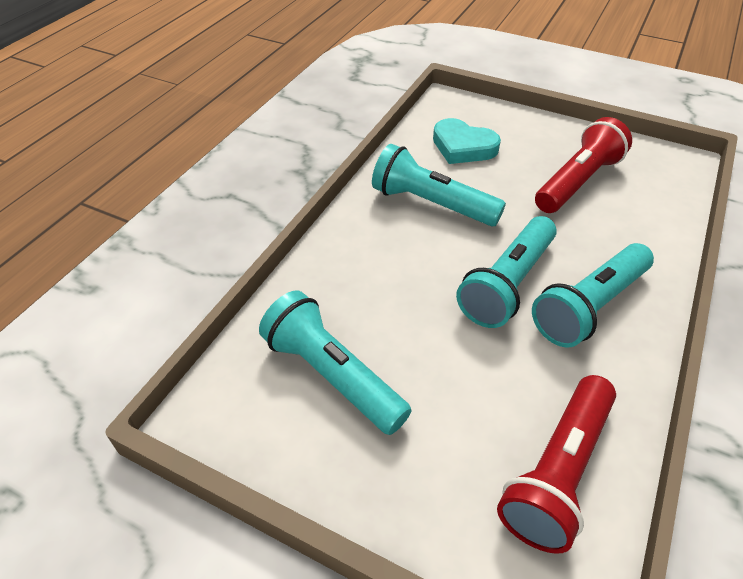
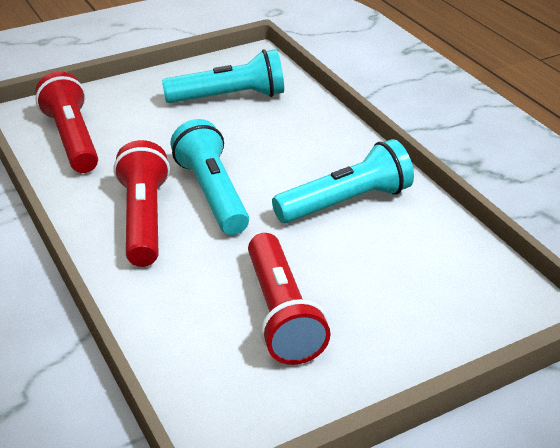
camera: 125 degrees right, 10 degrees down
turquoise heart [433,118,501,164] -> none
turquoise flashlight [532,243,654,347] -> red flashlight [113,140,170,267]

